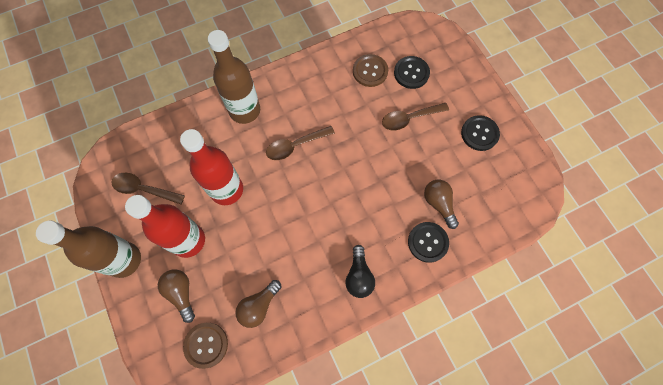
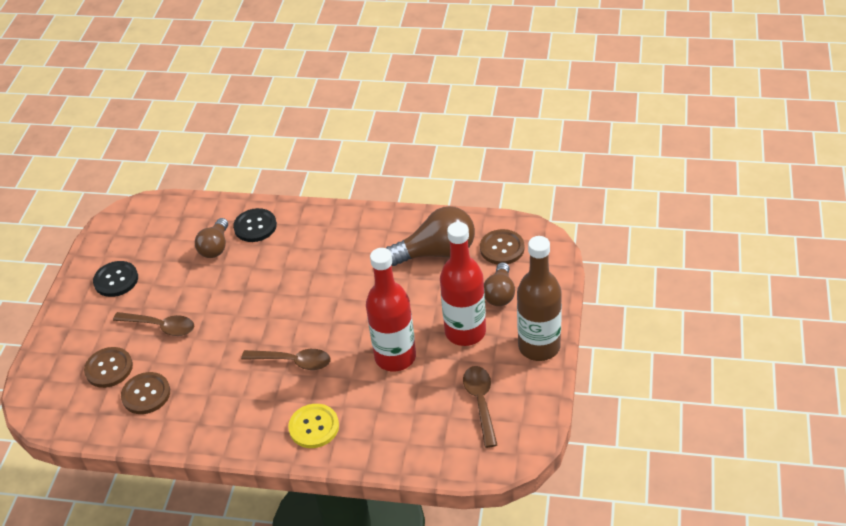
camera: 140 degrees left, 25 degrees down
brown spoon [111,173,185,204] -> brown spoon turned 150 degrees counterclockwise [463,366,497,448]
brown bottle [208,30,260,124] -> yellow button [288,404,339,448]
brown light bulb [235,280,282,328] -> brown light bulb [386,206,475,266], size x1.63
black light bulb [345,245,375,298] -> none
black button [394,56,430,89] -> brown button [84,347,133,388]

